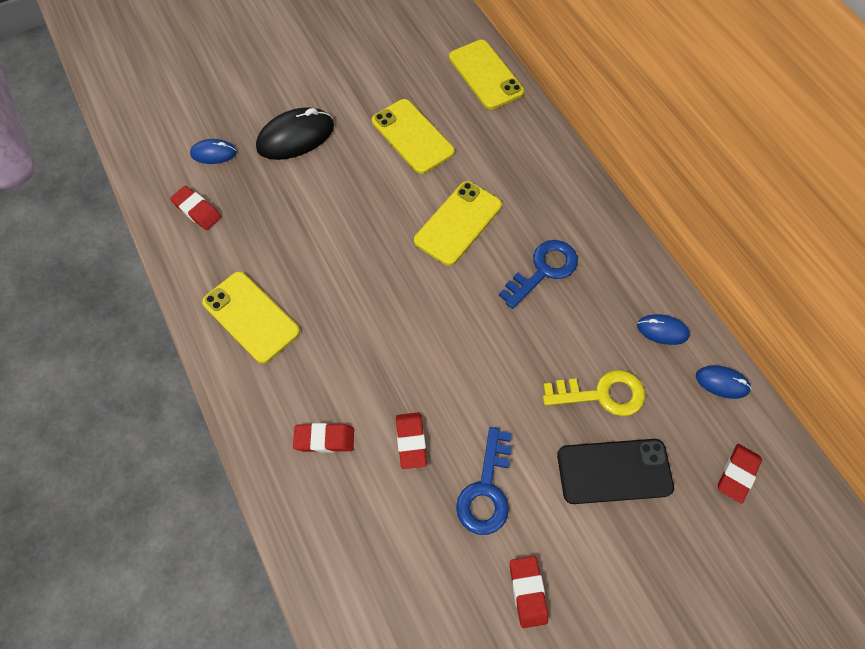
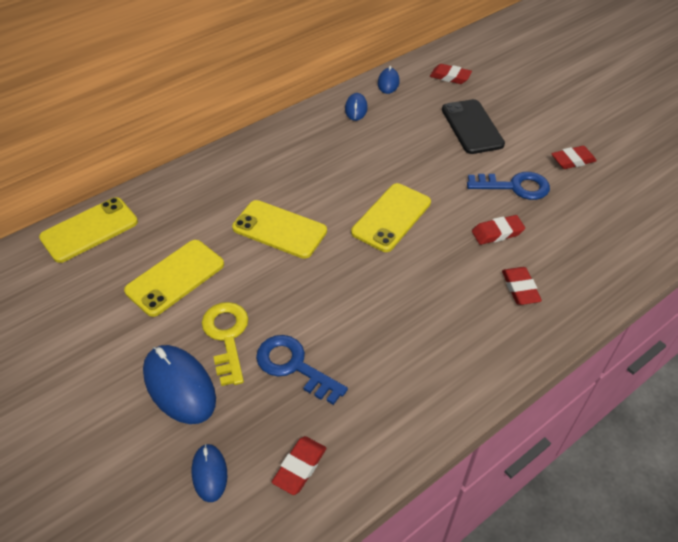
camera: 100 degrees left, 15 degrees down
yellow phone [202,271,300,364] -> yellow phone moved to [351,183,431,252]
black mouse [256,108,334,160] -> blue mouse [143,345,216,424]
blue key [499,240,578,309] -> blue key moved to [256,335,348,405]
yellow key [543,370,645,416] -> yellow key moved to [202,302,248,386]

